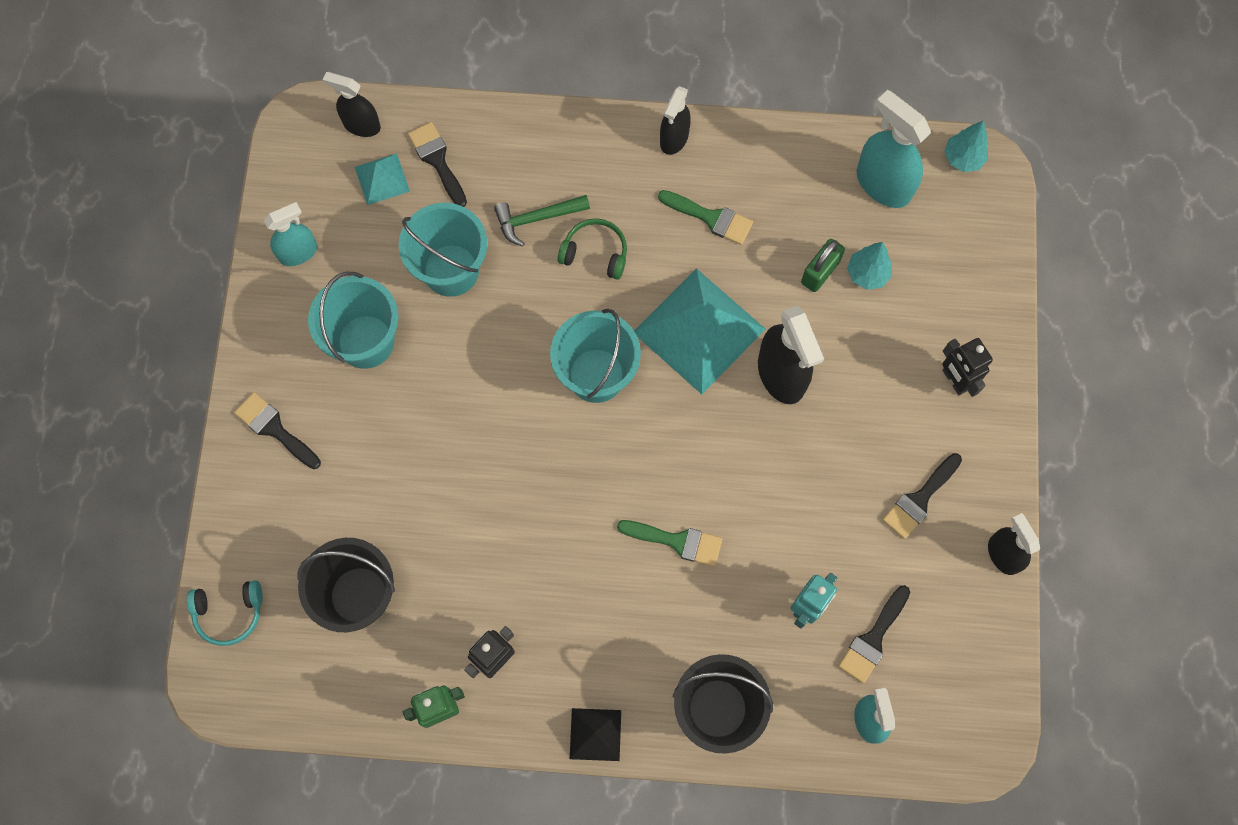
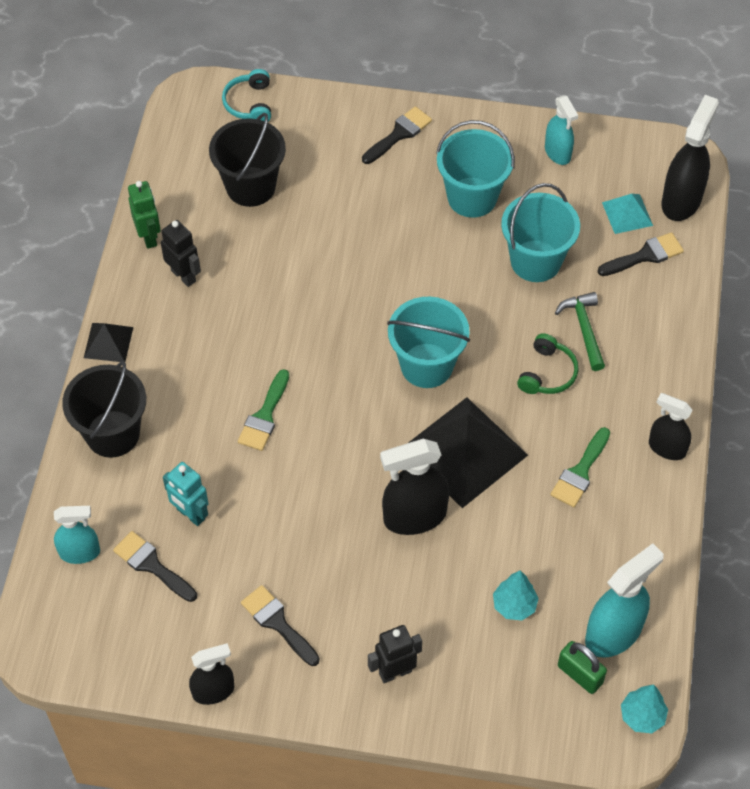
camera: 95 degrees right, 15 degrees down
black spray bottle [323,72,381,137] -> black spray bottle [662,95,719,221], size x1.59
turquoise pyramid [634,268,766,394] -> black pyramid [408,397,528,508]
green padlock [801,239,845,292] -> green padlock moved to [558,641,607,694]

